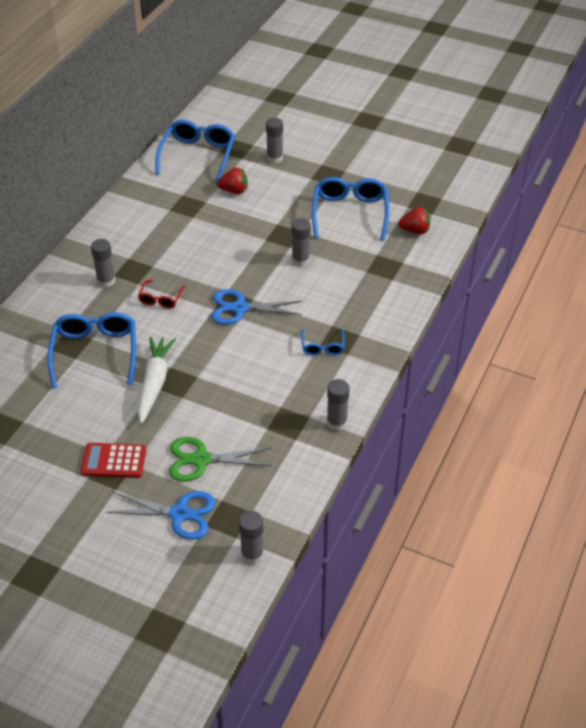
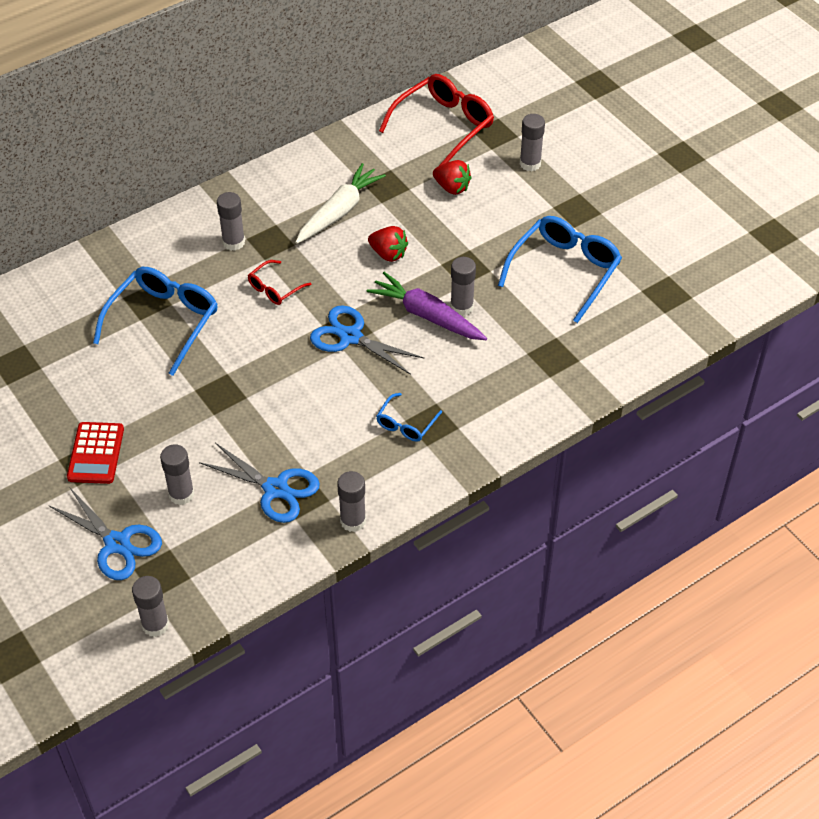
camera: 30 degrees right, 5 degrees up
red calculator [81,443,146,478] -> red calculator turned 120 degrees counterclockwise [67,422,124,484]
white carrot [138,337,176,424] -> white carrot moved to [295,163,386,244]
blue glasses [155,120,235,182] -> red glasses [379,74,494,166]
green scissors [169,437,271,482] -> grey glue stick [160,444,194,505]
red strawberry [398,207,431,234] -> red strawberry moved to [368,226,408,262]
none -> blue scissors [199,443,320,523]
none -> purple carrot [366,272,487,340]

